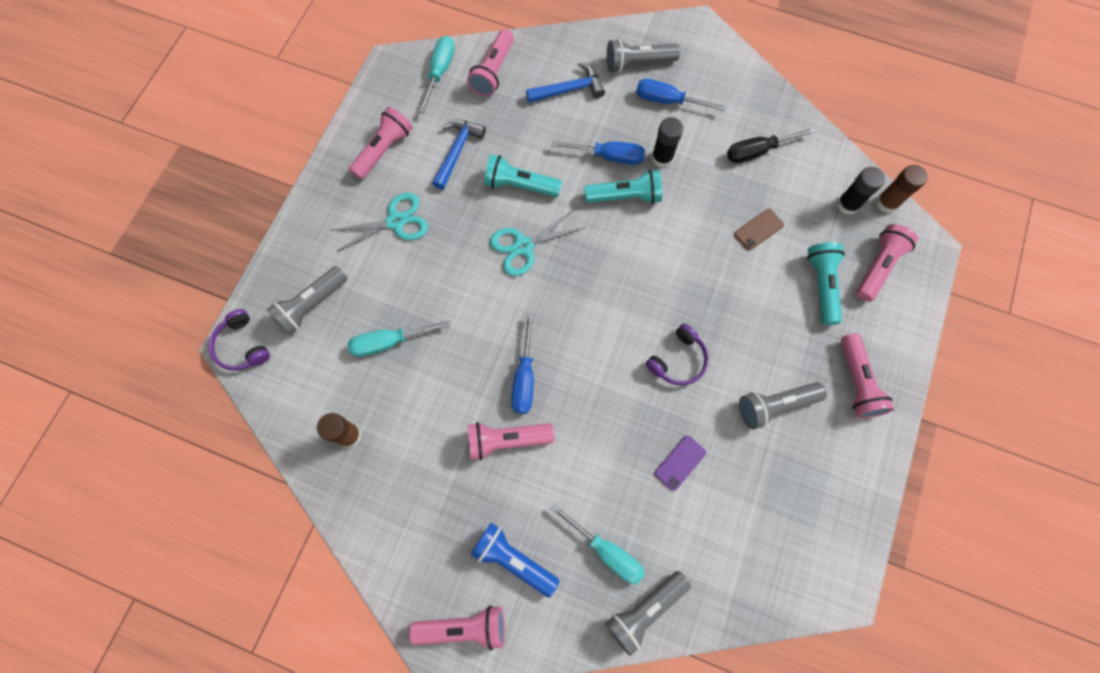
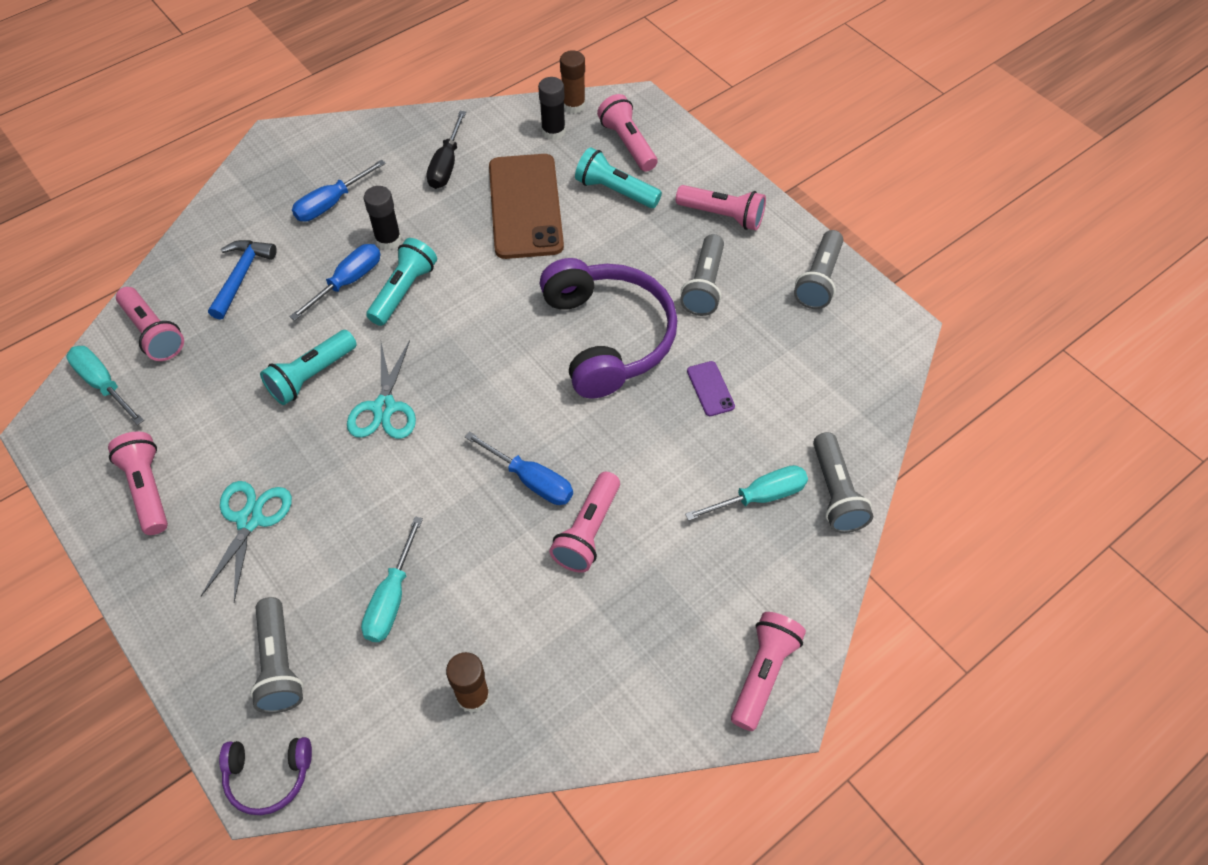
camera: 60 degrees left, 15 degrees down
blue hammer [432,119,486,190] -> none
blue flashlight [470,523,560,597] -> none
grey flashlight [607,39,680,73] -> grey flashlight moved to [794,230,843,309]
purple headphones [646,324,709,385] -> purple headphones [540,258,677,398], size x2.12
brown phone [734,209,784,250] -> brown phone [489,154,564,259], size x2.44

